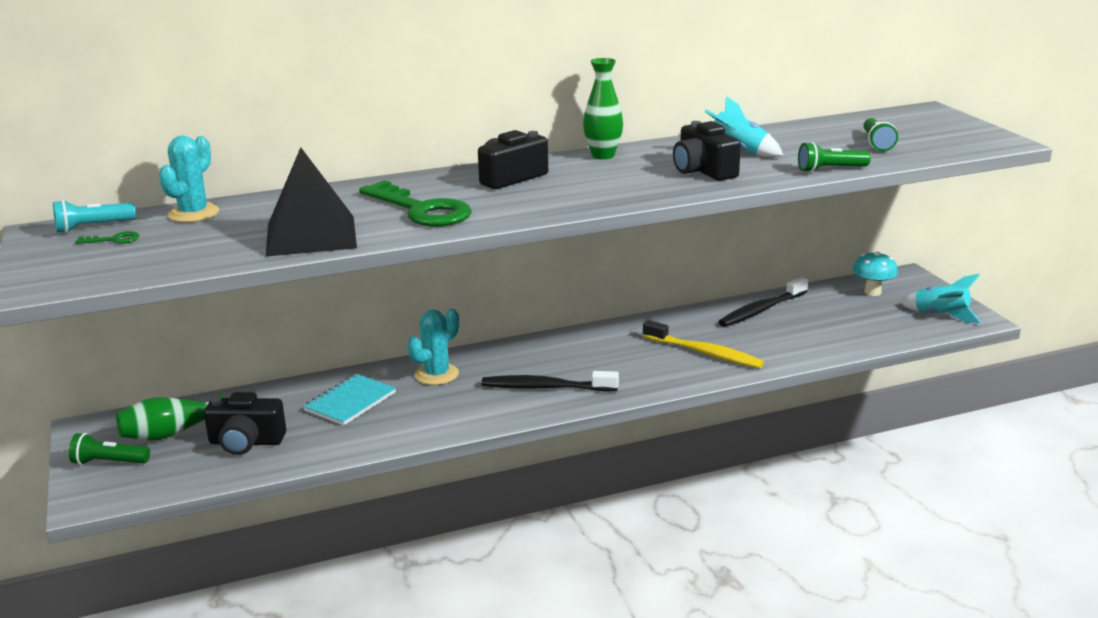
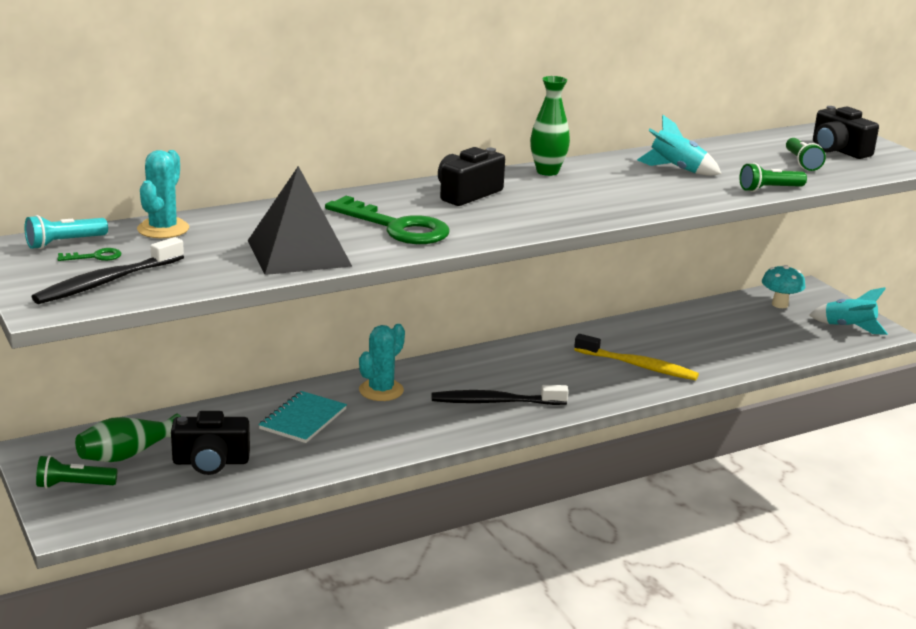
camera: 10 degrees left, 0 degrees up
black camera [673,121,741,181] -> black camera moved to [813,106,879,159]
black toothbrush [718,277,808,327] -> black toothbrush moved to [32,237,184,304]

